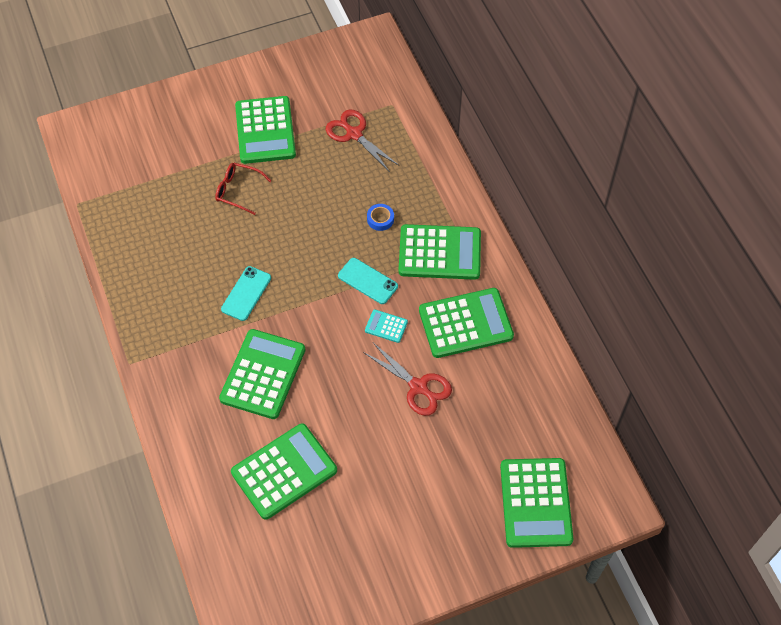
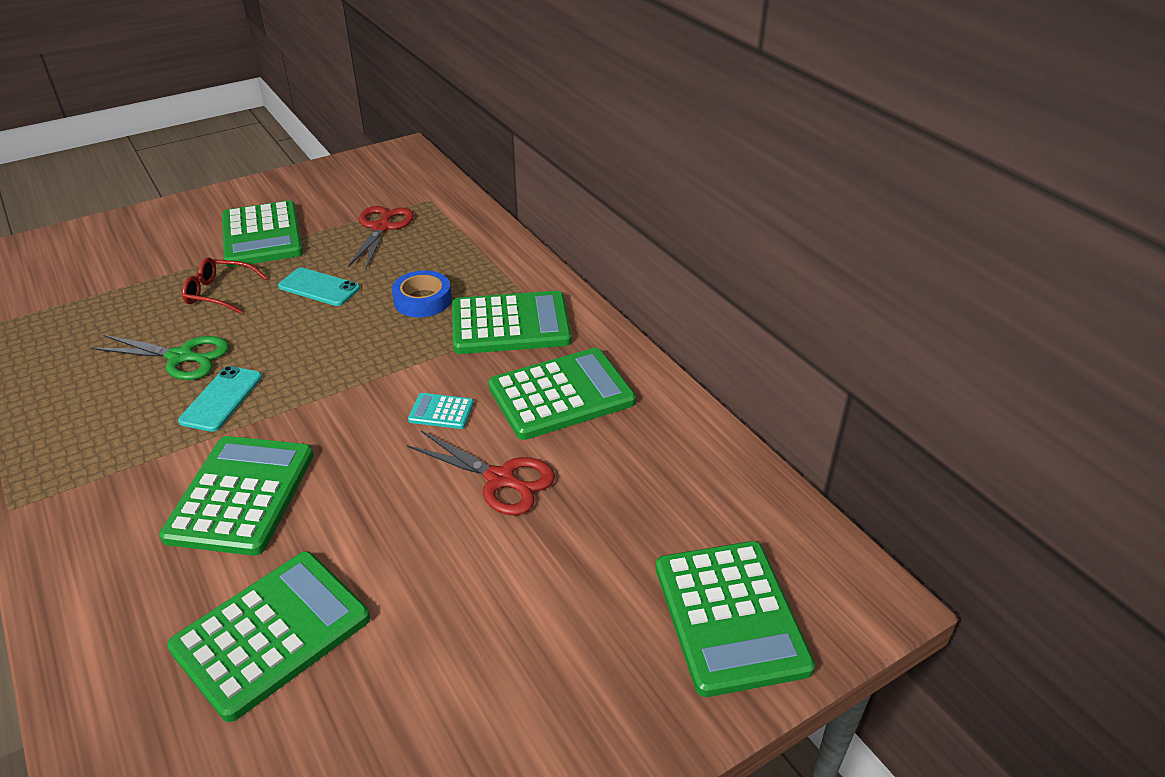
camera: 10 degrees left, 20 degrees down
red scissors [326,110,399,172] -> red scissors turned 60 degrees clockwise [348,206,414,269]
turquoise phone [338,258,398,304] -> turquoise phone moved to [278,267,360,306]
blue tape [367,204,394,231] -> blue tape [392,270,452,317], size x1.51
none -> green scissors [91,335,229,380]

